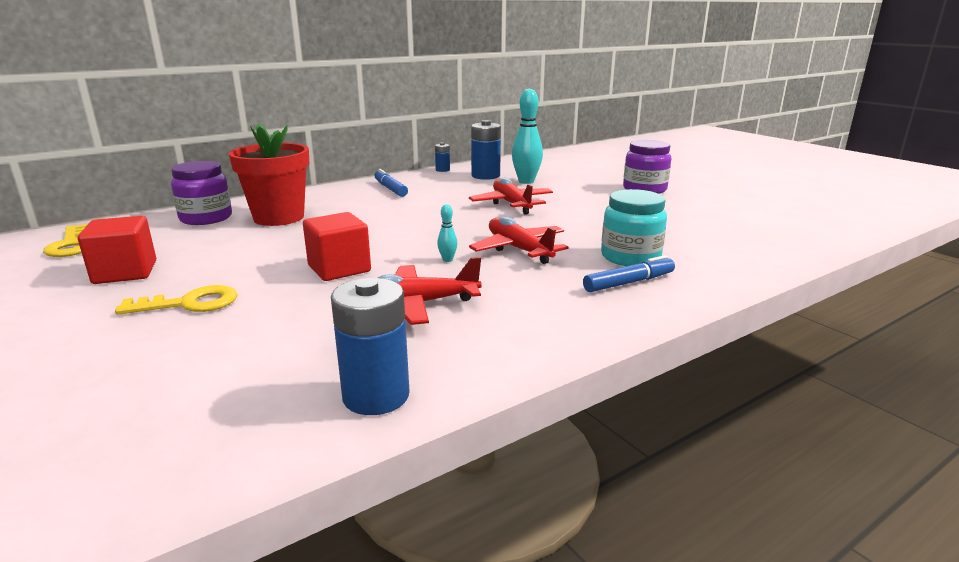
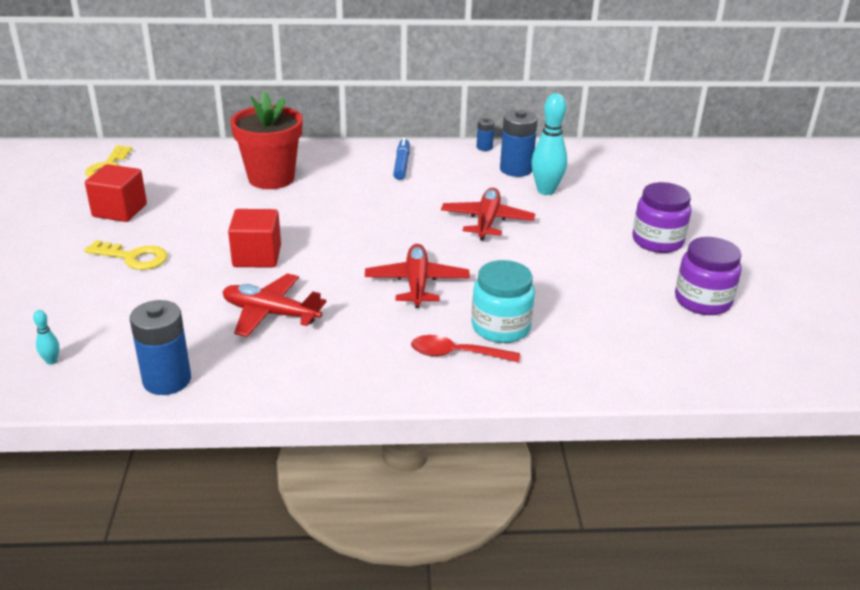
camera: 30 degrees right, 10 degrees up
purple jar [171,161,232,225] -> purple jar moved to [675,237,742,315]
turquoise bowling pin [437,204,457,262] -> turquoise bowling pin moved to [33,310,59,365]
blue marker [583,255,675,292] -> red spoon [411,335,520,362]

